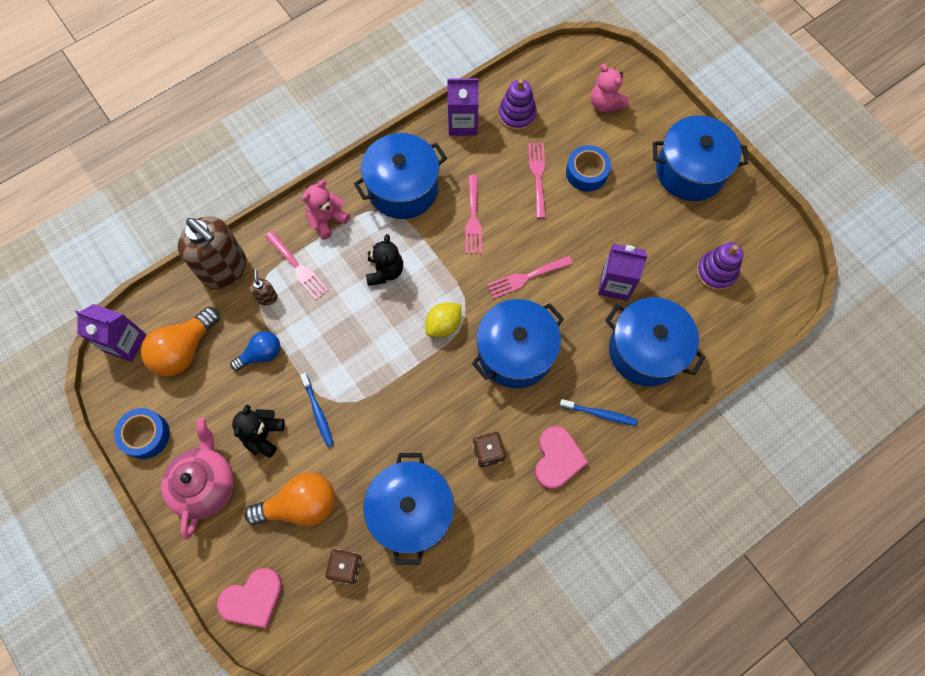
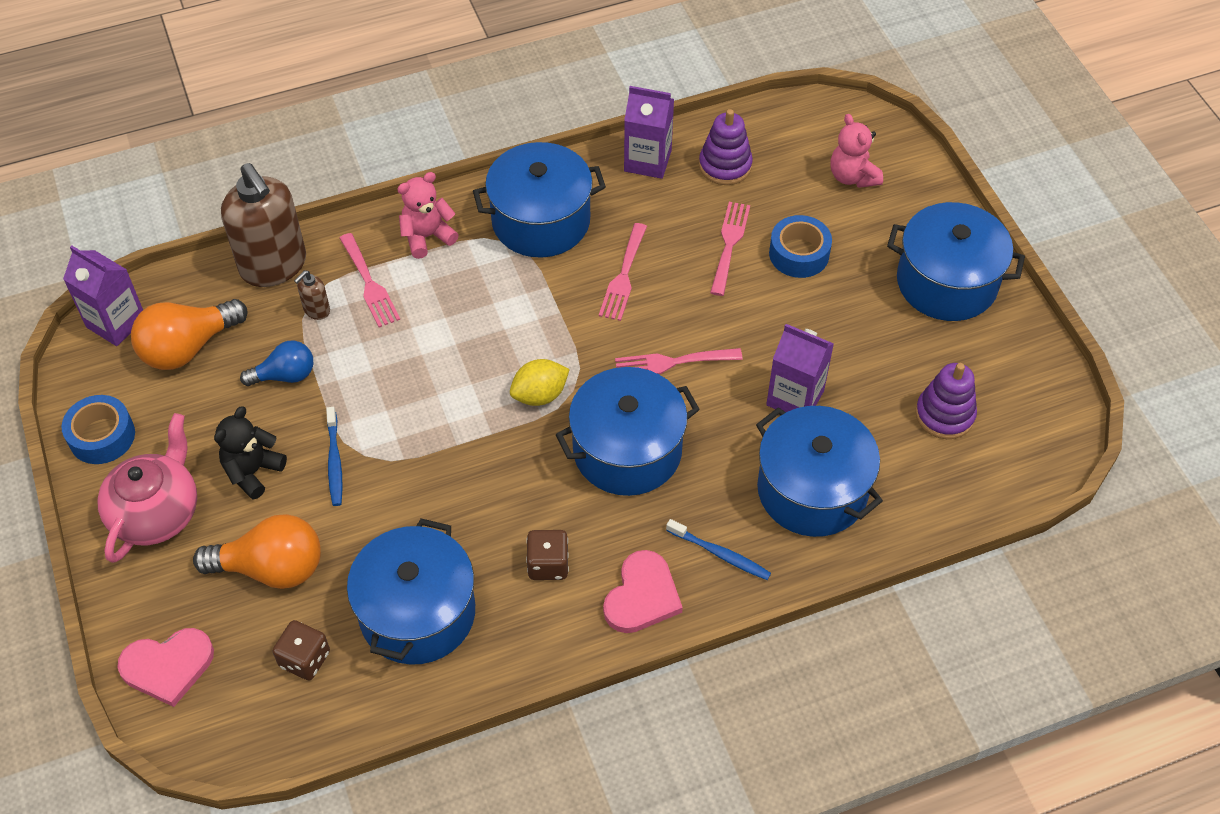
camera: 15 degrees right, 15 degrees down
brown soap dispenser [249,269,278,305] -> brown soap dispenser turned 150 degrees counterclockwise [294,270,330,320]
black teddy bear [366,234,403,286] -> none

